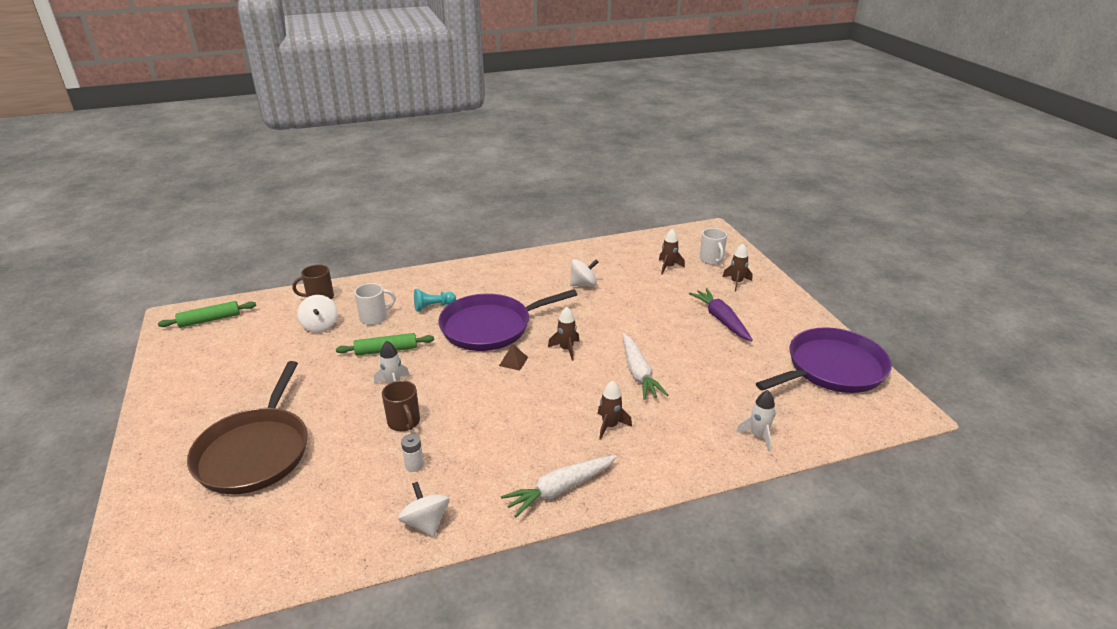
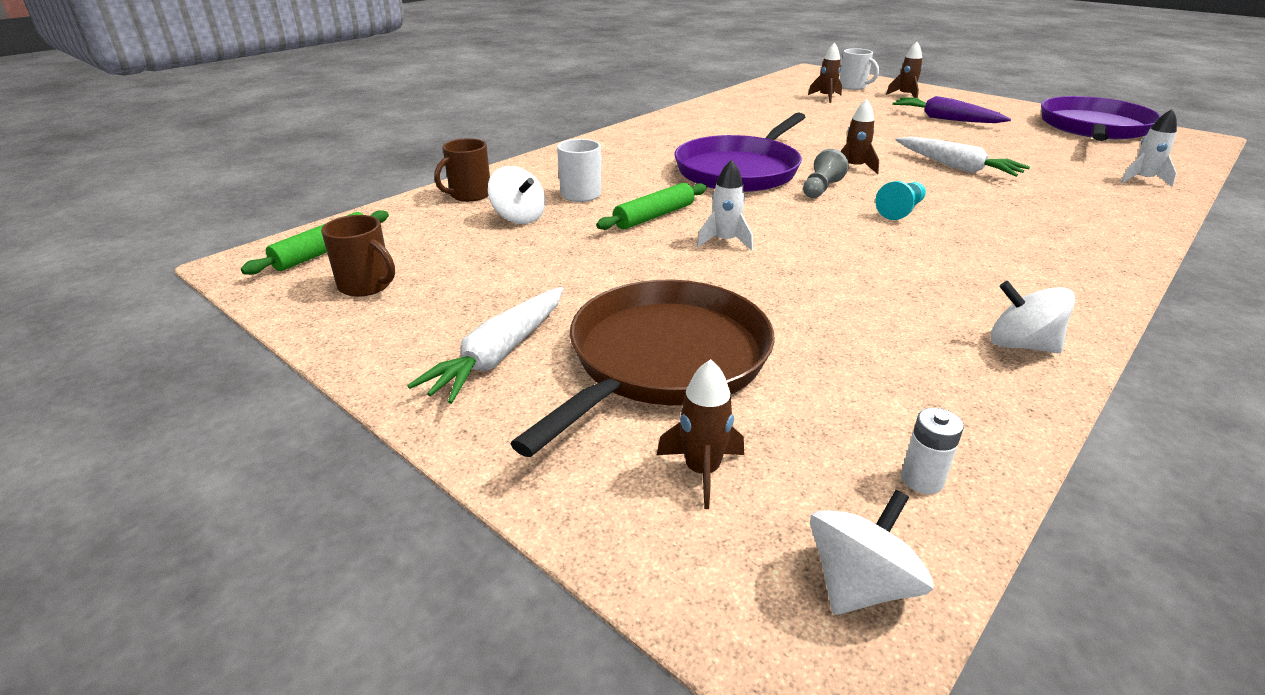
camera: 30 degrees left, 0 degrees up
brown pan [187,361,308,494] -> brown pan turned 120 degrees counterclockwise [510,280,775,457]
brown mug [382,380,420,431] -> brown mug moved to [321,215,395,297]
white battery [401,434,424,472] -> white battery moved to [901,408,964,494]
turquoise pawn [414,289,456,312] -> turquoise pawn moved to [875,181,926,220]
brown pyramid [499,344,528,371] -> grey pawn [803,149,849,198]
white carrot [501,455,617,517] -> white carrot moved to [407,287,563,404]
white spinning top [570,259,598,287] -> white spinning top moved to [810,490,934,615]
brown rocket [598,380,632,440] -> brown rocket moved to [657,359,744,509]

